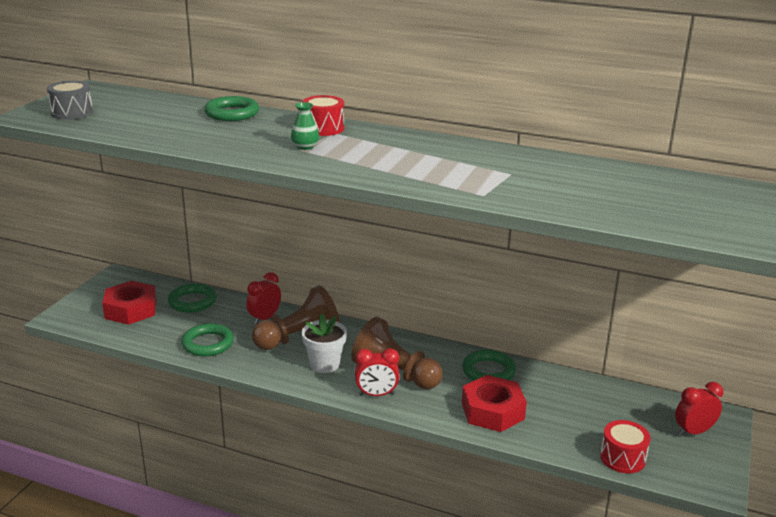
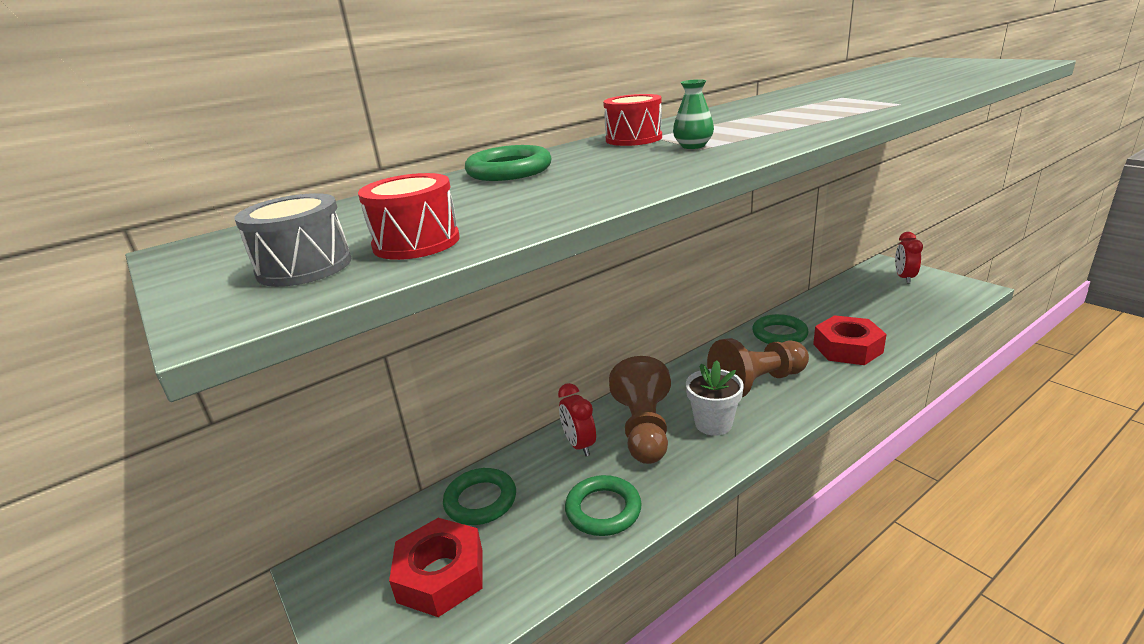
camera: 55 degrees left, 0 degrees up
red clock [355,348,399,396] -> none
red drum [600,420,651,473] -> red drum moved to [358,173,460,260]

